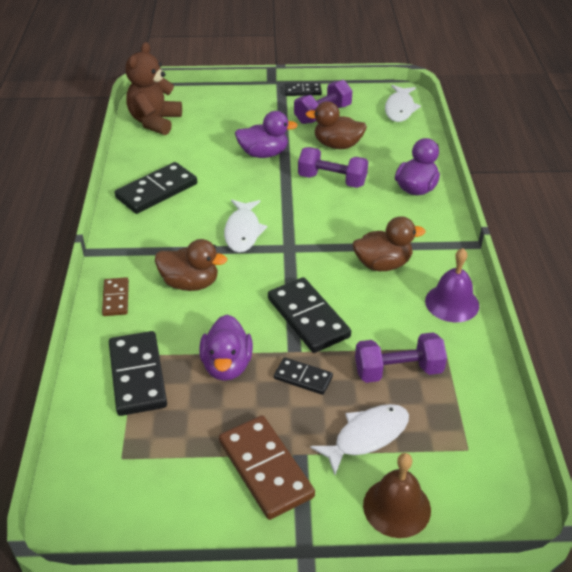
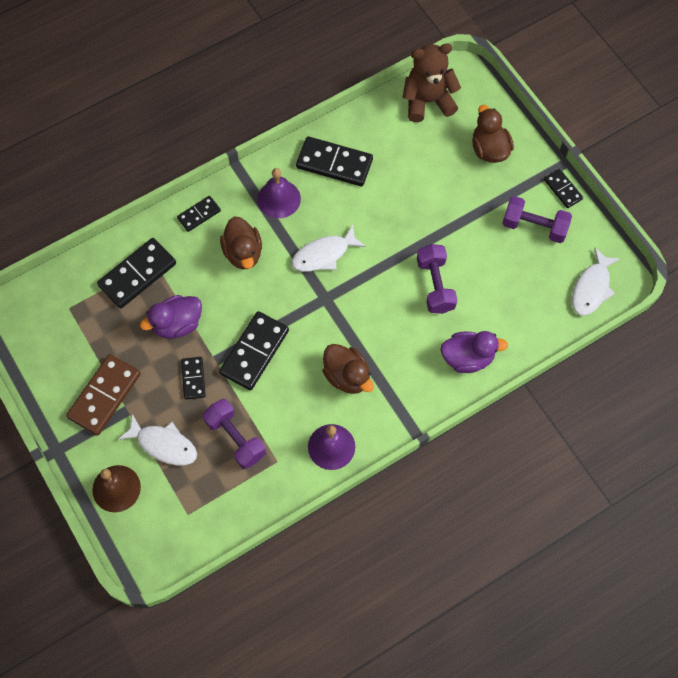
camera: 60 degrees right, 25 degrees up
brown domino [102,277,129,316] -> black domino [177,196,221,232]
purple duck [235,111,298,158] -> none
brown duck [306,101,367,149] -> brown duck moved to [472,105,514,163]
white fish [385,85,421,122] -> white fish turned 45 degrees counterclockwise [572,248,620,316]
none -> purple bell [257,168,301,218]

